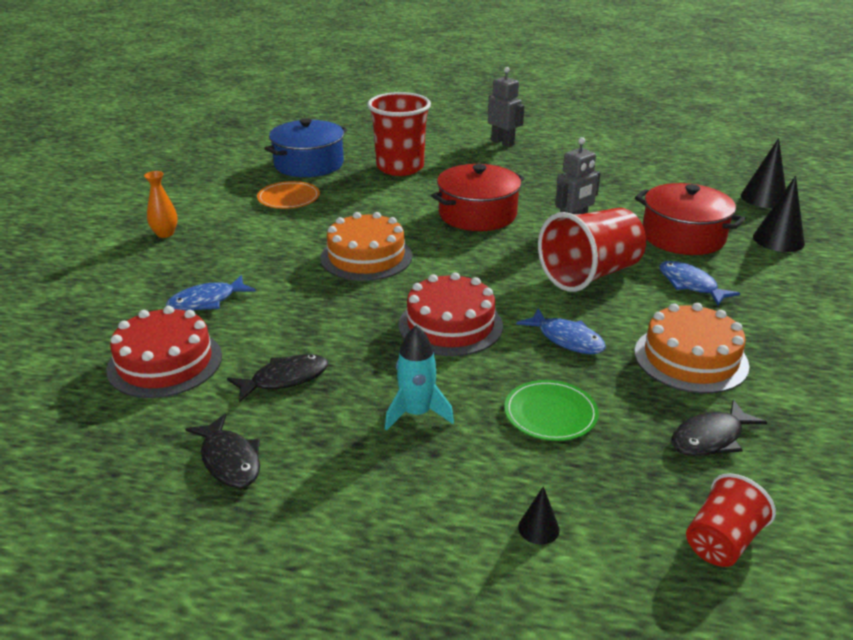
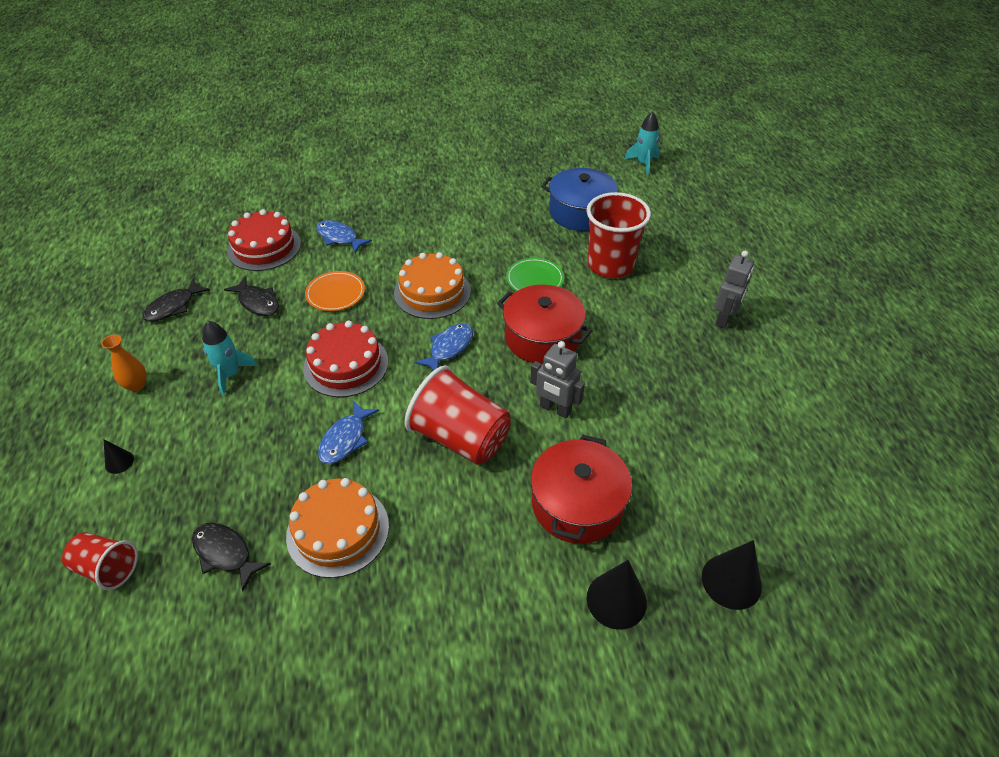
camera: 70 degrees right, 15 degrees up
orange vase [144,171,178,238] -> orange vase moved to [101,335,147,391]
orange plate [257,181,320,209] -> orange plate moved to [305,271,365,311]
green plate [504,380,599,441] -> green plate moved to [506,258,564,291]
blue fish [659,261,740,305] -> blue fish moved to [414,323,473,371]
none -> turquoise rocket [624,112,660,176]

